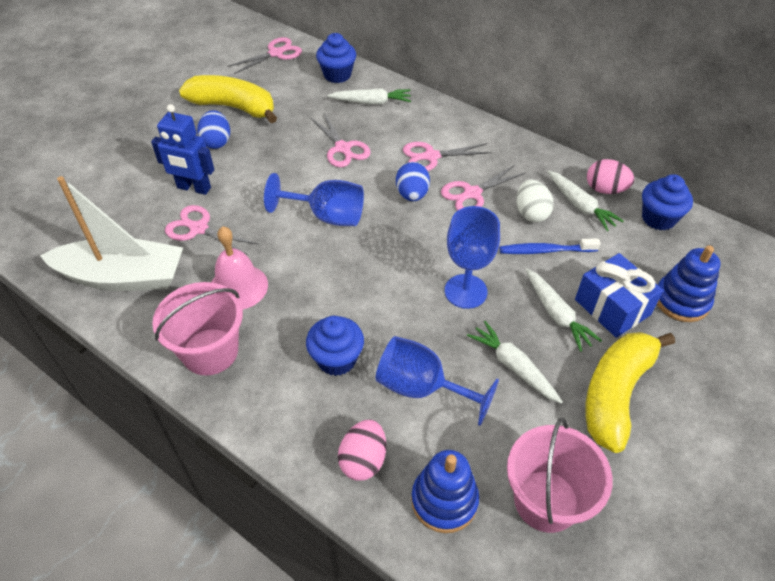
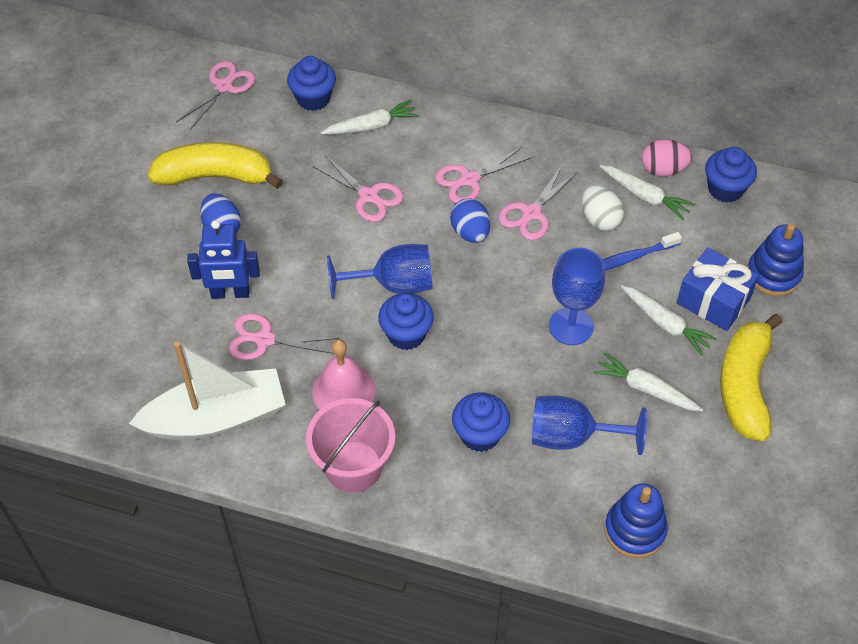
camera: 20 degrees left, 5 degrees up
pink egg [338,420,386,481] -> none
pink bucket [507,418,613,533] -> none
none -> blue cupcake [378,293,434,350]

